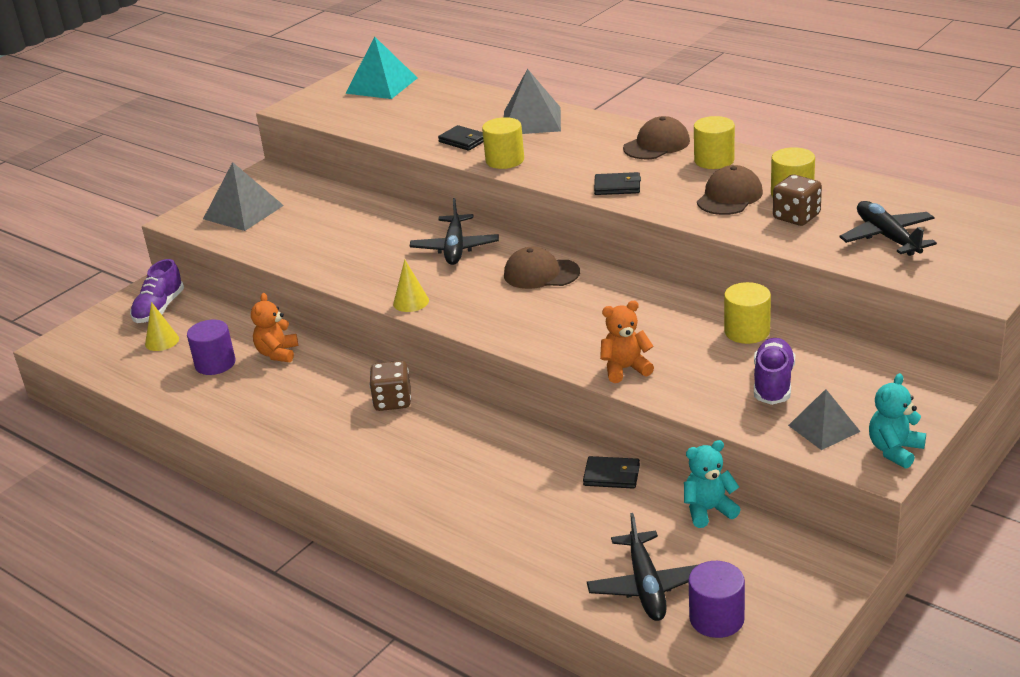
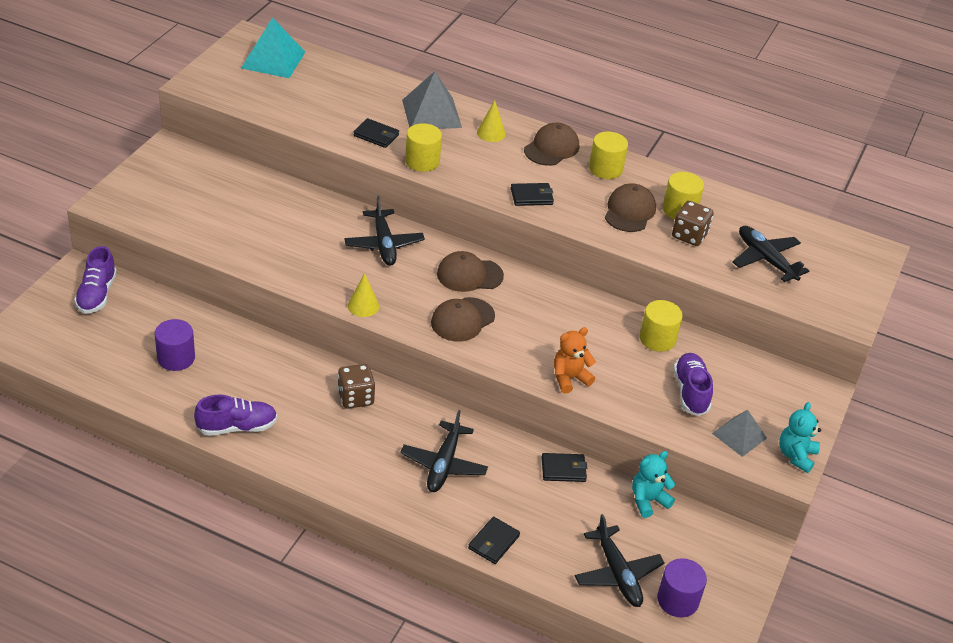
camera: 20 degrees left, 10 degrees up
yellow cone [145,302,179,351] -> yellow cone moved to [477,100,506,142]
grey pyramid [203,162,284,231] -> none
orange teddy bear [251,293,298,362] -> none
none -> purple shoe [194,394,277,436]
none -> black plane [400,410,488,492]
none -> brown cap [431,297,495,342]
none -> black wallet [468,517,520,564]

